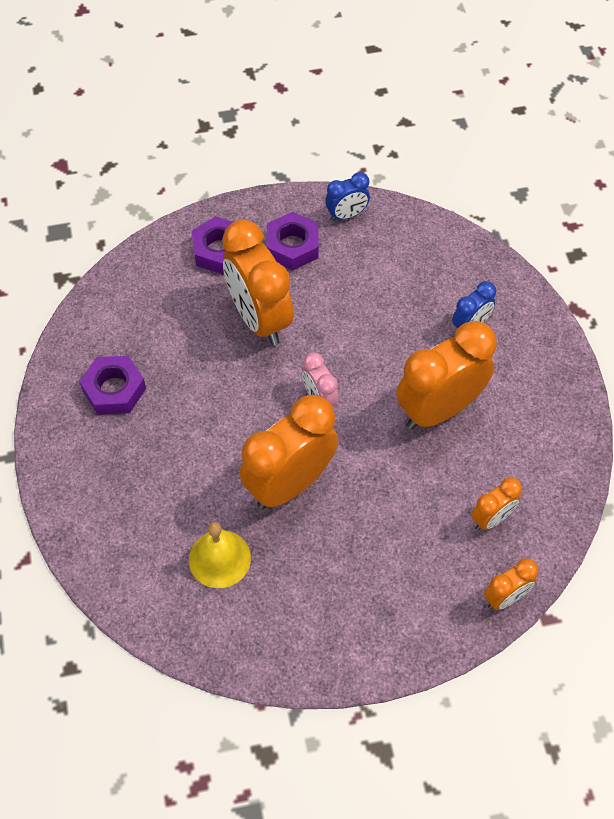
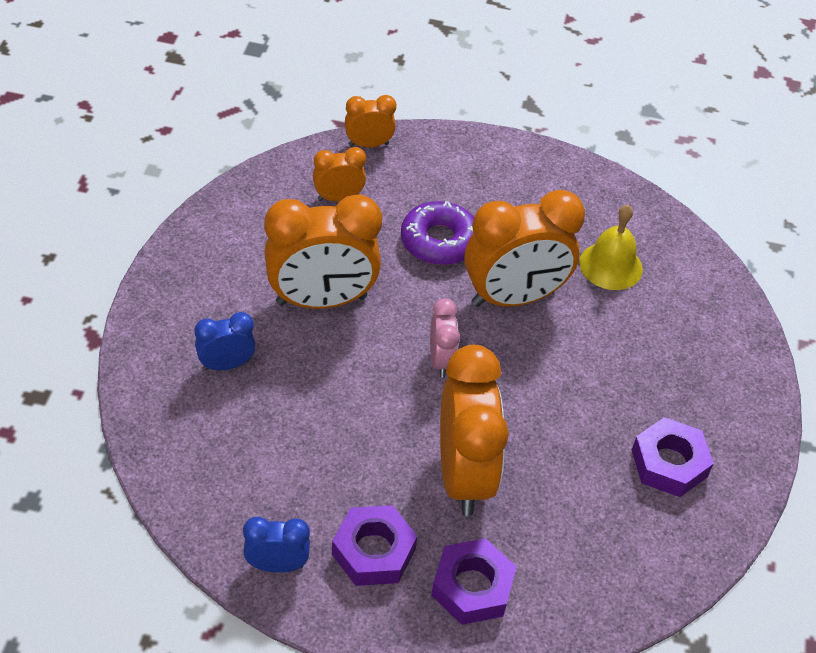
camera: 160 degrees left, 10 degrees down
none -> purple donut [401,201,474,265]

